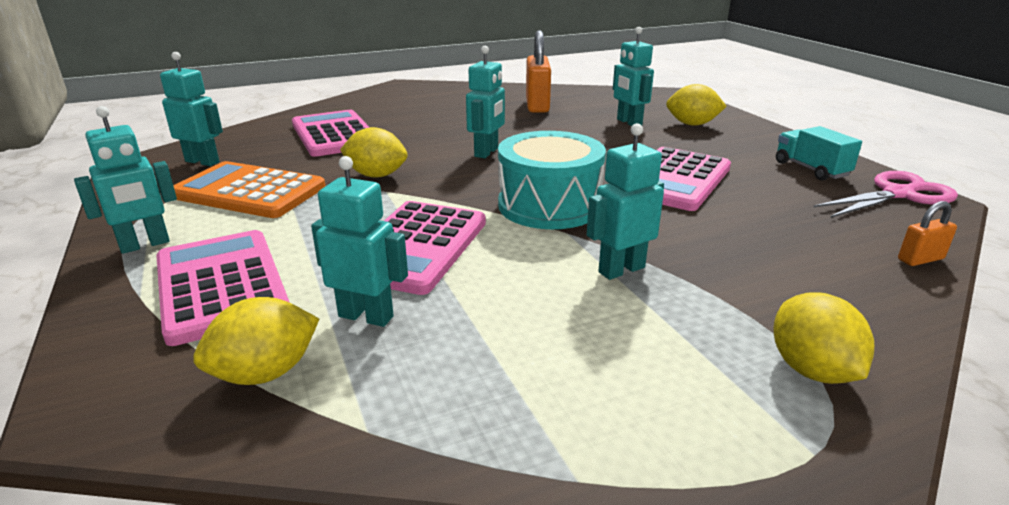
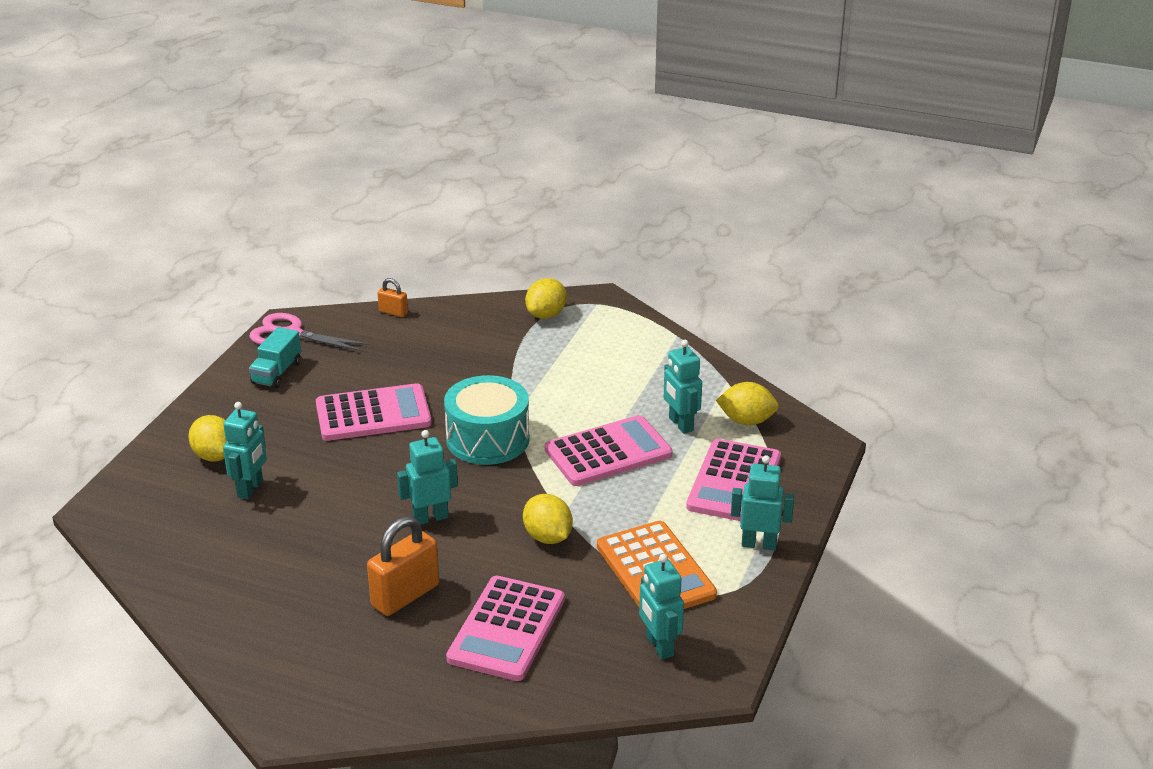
camera: 135 degrees left, 5 degrees up
orange padlock [526,31,551,112] -> orange padlock moved to [367,516,439,616]
turquoise robot [587,123,664,280] -> none

